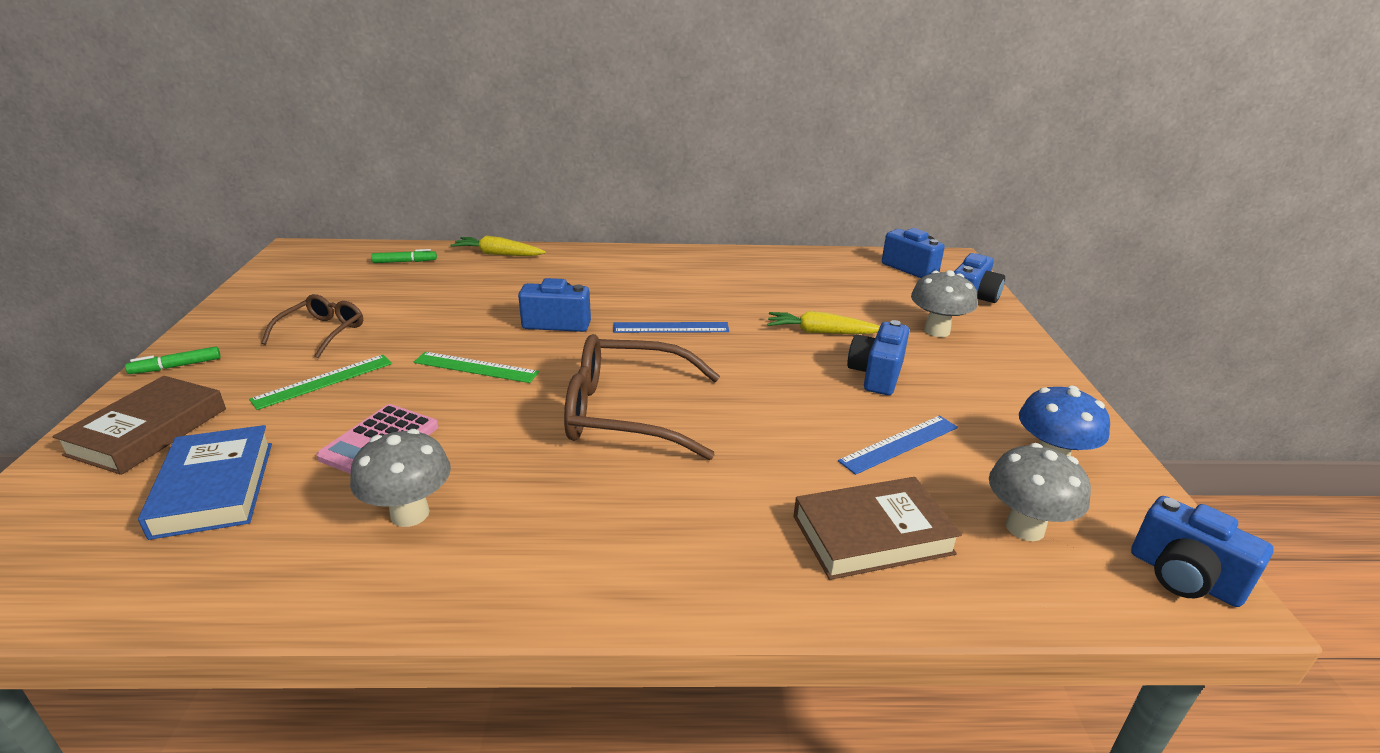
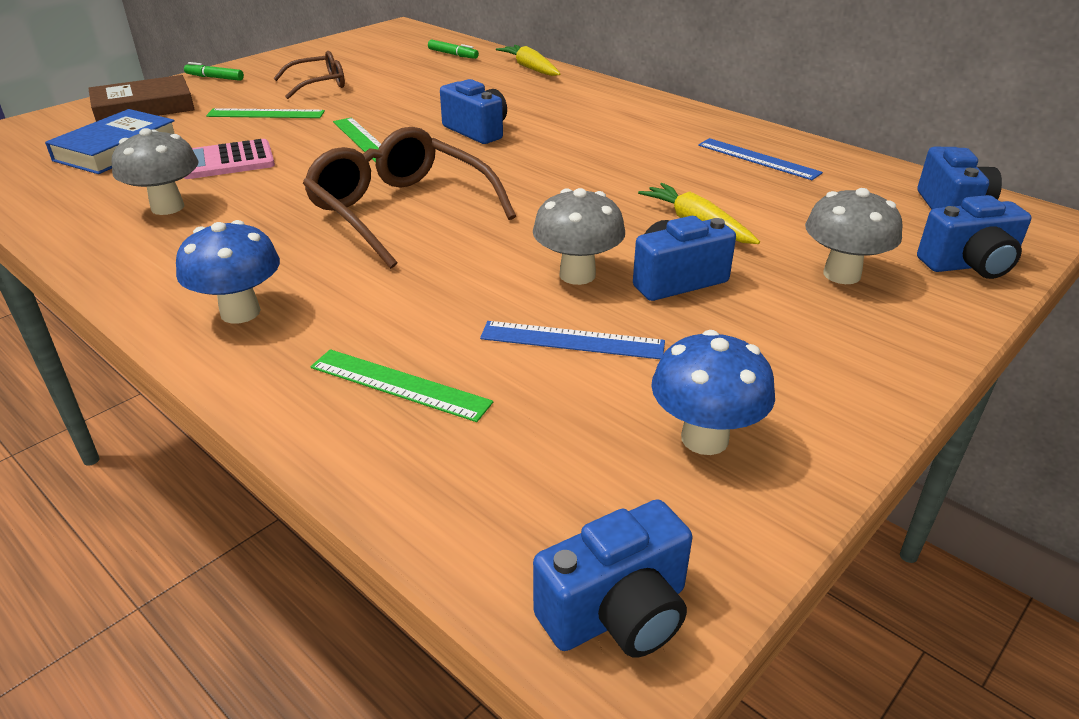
camera: 45 degrees right, 5 degrees up
blue ruler [613,322,729,333] -> blue ruler moved to [698,138,823,180]
brown book [793,477,962,580] -> green ruler [310,349,493,422]
grey mushroom [989,443,1091,541] -> grey mushroom moved to [533,188,625,285]
blue camera [1131,496,1274,607] -> blue camera turned 120 degrees counterclockwise [533,499,692,658]
none -> blue mushroom [176,220,280,324]

